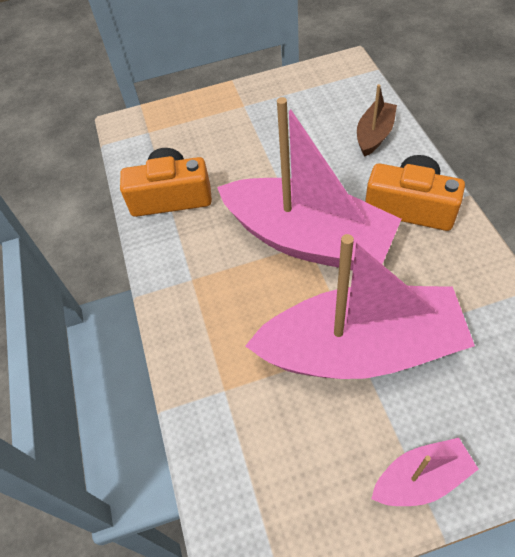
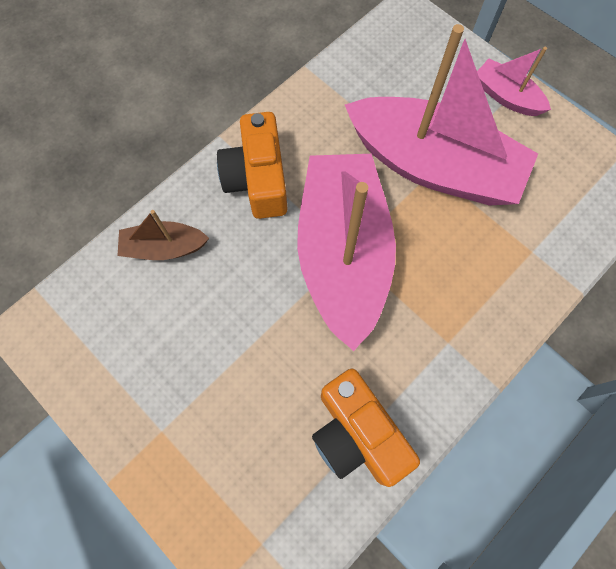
camera: 125 degrees left, 15 degrees up
pink boat [245,234,475,379] -> pink boat turned 150 degrees clockwise [345,24,538,206]

